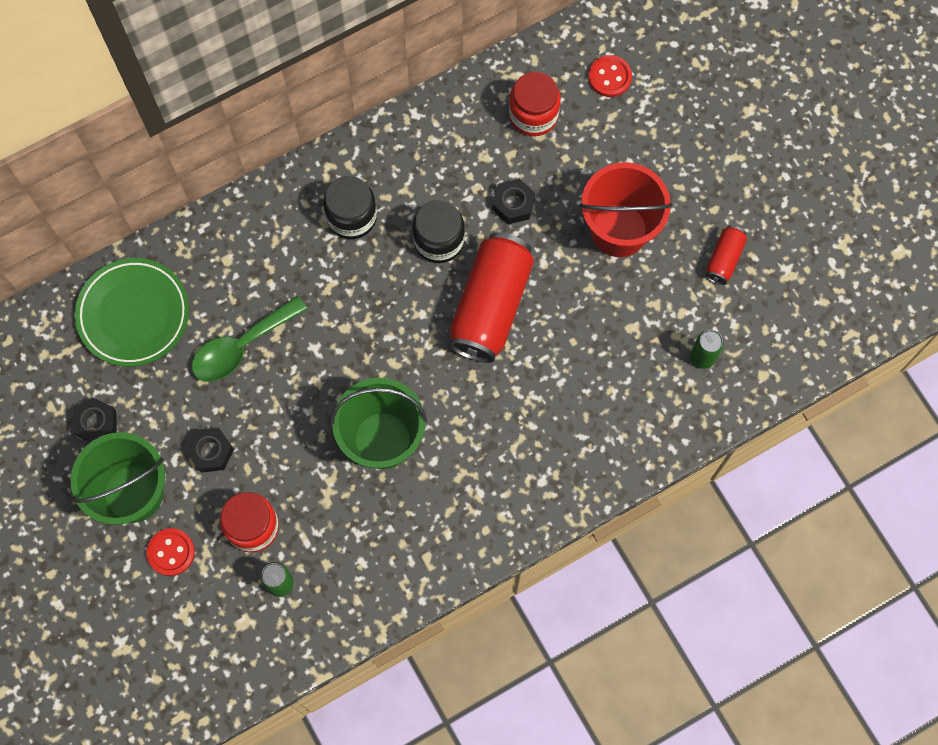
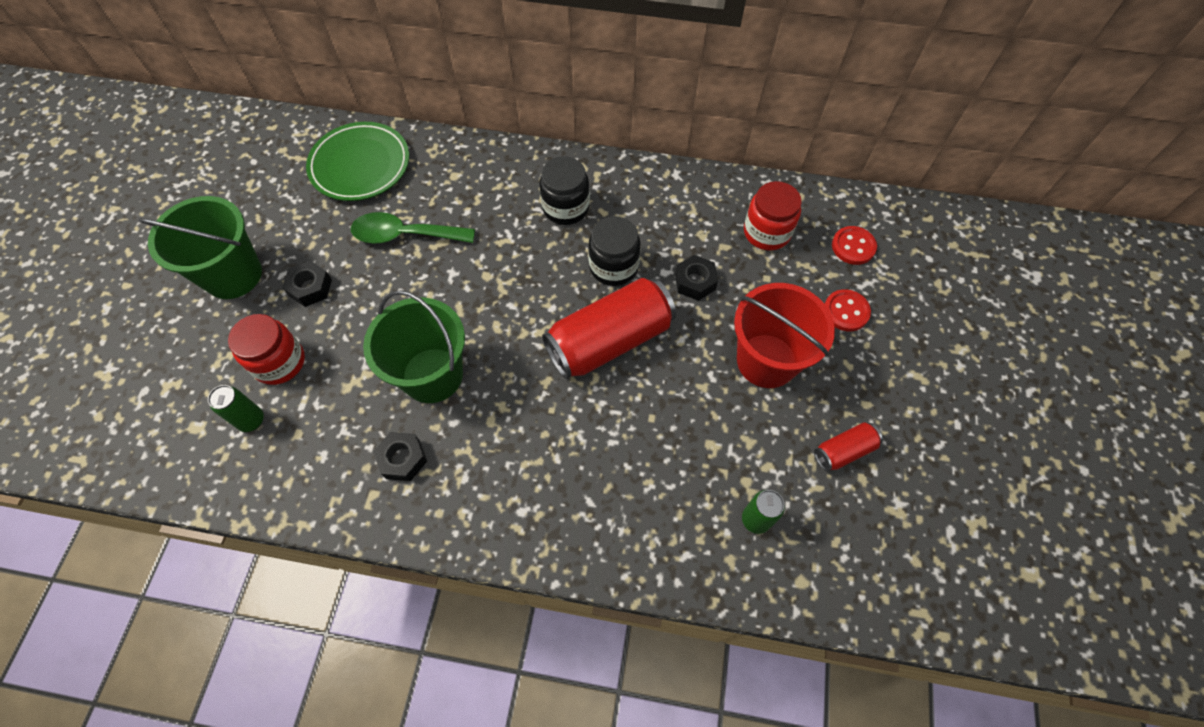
camera: 40 degrees right, 10 degrees down
black nut [73,397,117,442] -> black nut moved to [373,432,427,481]
red button [146,528,195,576] -> red button moved to [825,289,871,331]

